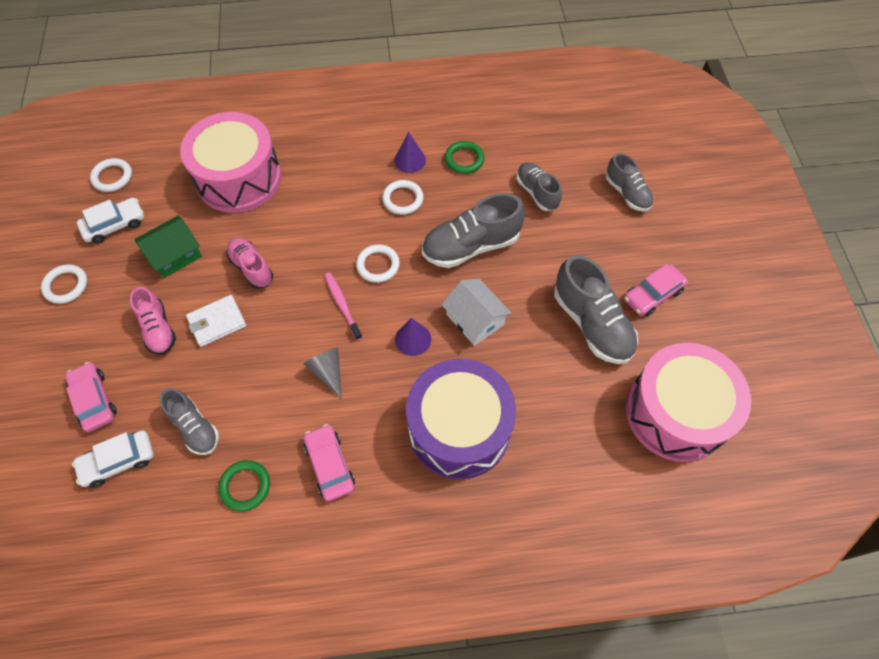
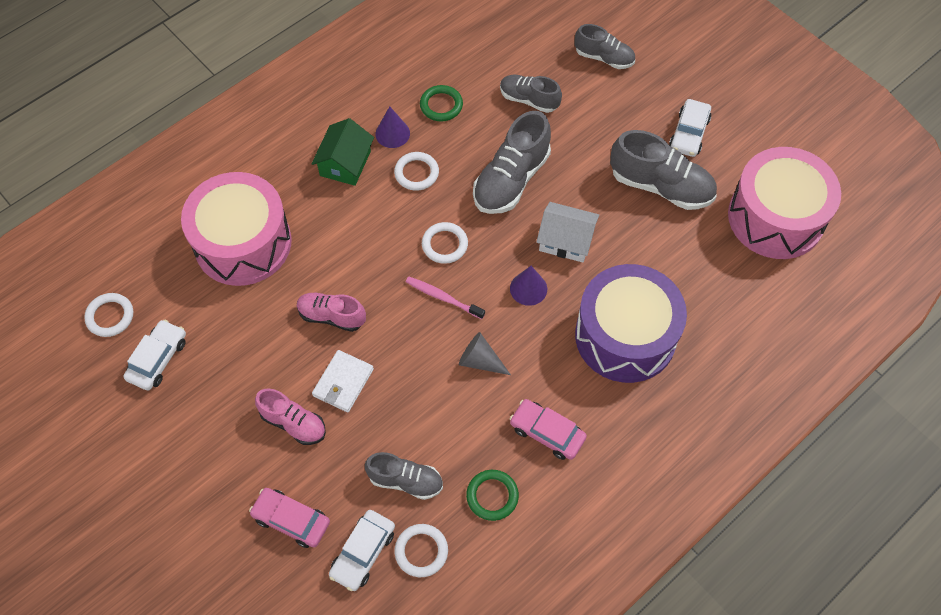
camera: 35 degrees left, 0 degrees up
white ring [41,264,87,304] -> white ring moved to [395,524,448,577]
green house [134,216,202,278] -> green house moved to [311,118,374,186]
pink car [624,264,688,316] -> white car [669,99,711,157]

